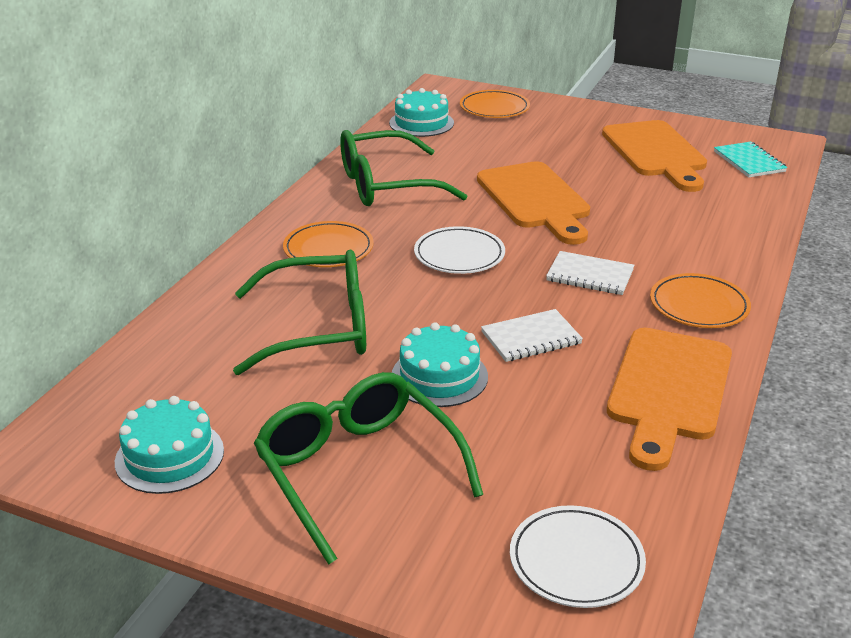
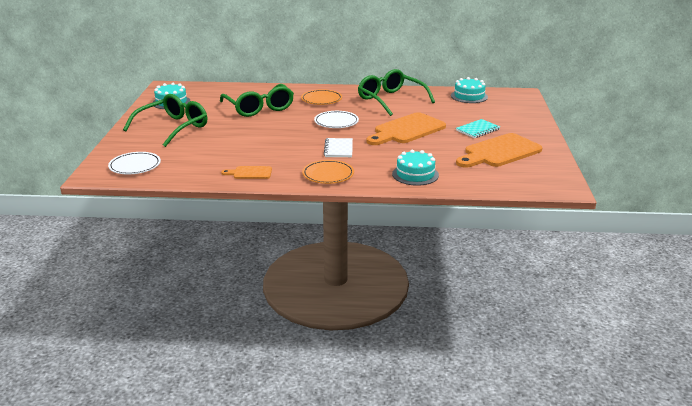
camera: 70 degrees right, 5 degrees down
turquoise cake [392,322,488,407] -> turquoise cake moved to [392,150,439,186]
orange plate [460,90,530,118] -> none
white notebook [481,309,583,362] -> none
orange cutting board [607,328,732,471] -> orange cutting board [221,166,272,179], size x0.49
turquoise notebook [714,142,788,178] -> turquoise notebook moved to [456,119,500,138]

